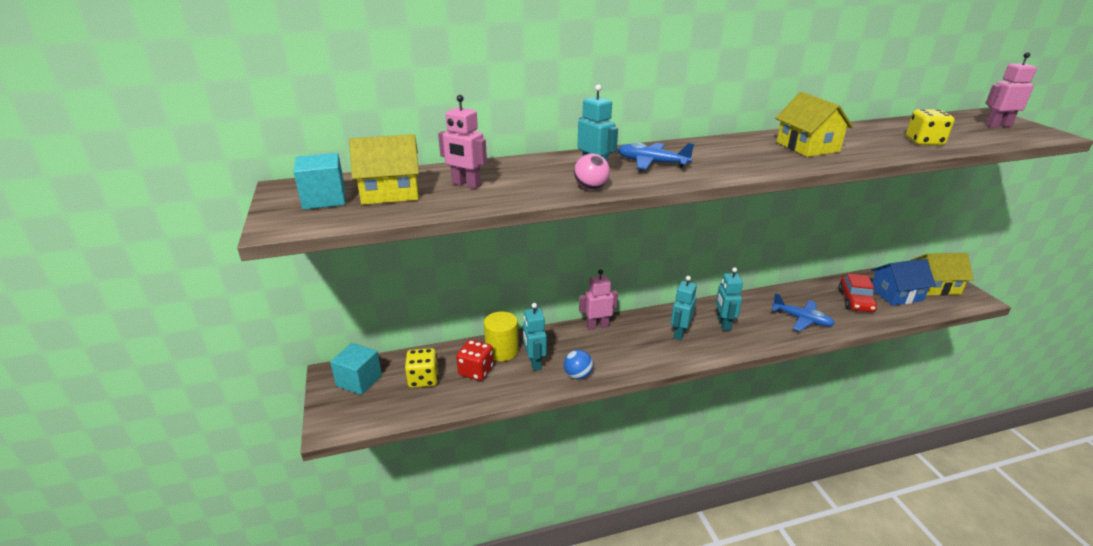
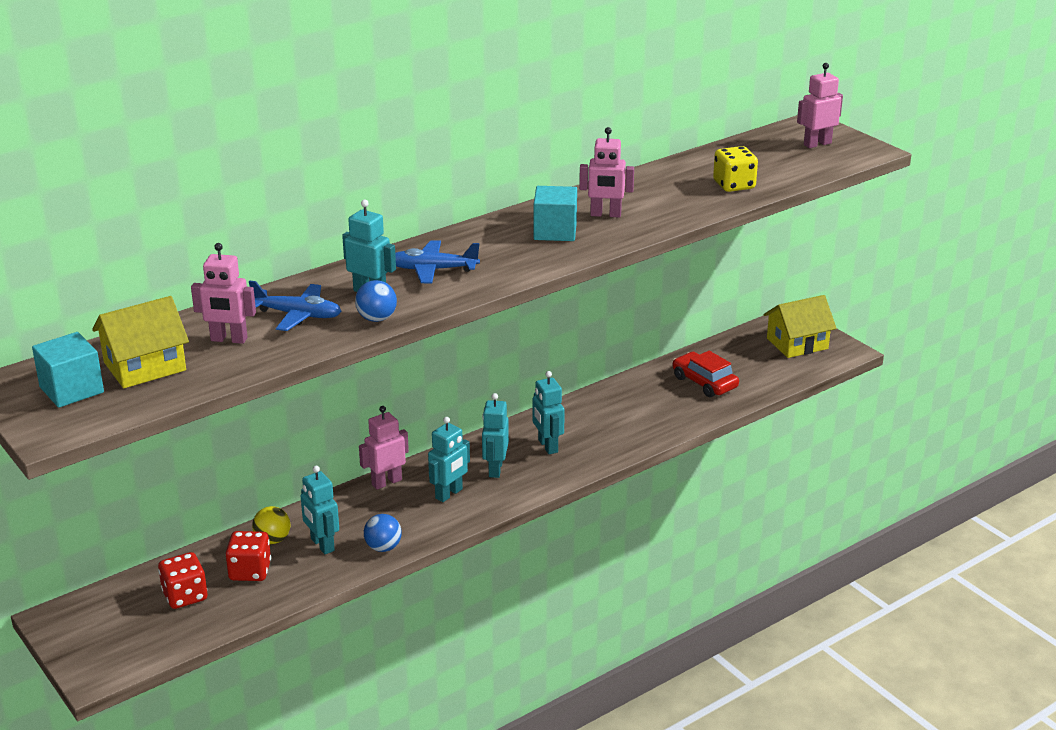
camera: 20 degrees left, 0 degrees up
turquoise cube [330,343,382,395] -> turquoise cube moved to [534,186,577,241]
yellow dice [405,348,438,388] -> red dice [158,552,208,609]
yellow cylinder [484,311,519,361] -> yellow ball [252,506,290,544]
pink ball [574,153,610,190] -> blue ball [355,280,397,322]
blue plane [772,293,835,331] -> blue plane moved to [249,281,342,331]
yellow house [775,92,853,157] -> pink robot [579,127,634,218]
red car [838,274,877,312] -> red car turned 150 degrees clockwise [673,351,739,397]
blue house [871,258,936,306] -> none
none -> turquoise robot [428,417,470,502]

